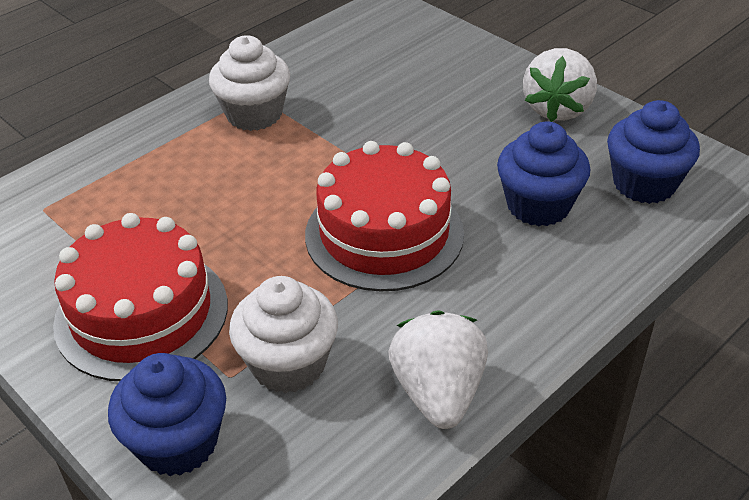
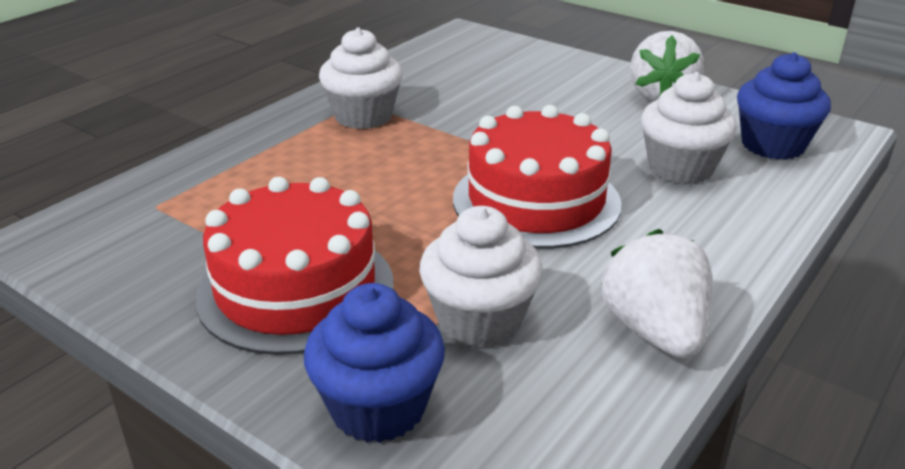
camera: 10 degrees left, 10 degrees down
blue cupcake [497,122,590,226] -> white cupcake [641,72,737,184]

